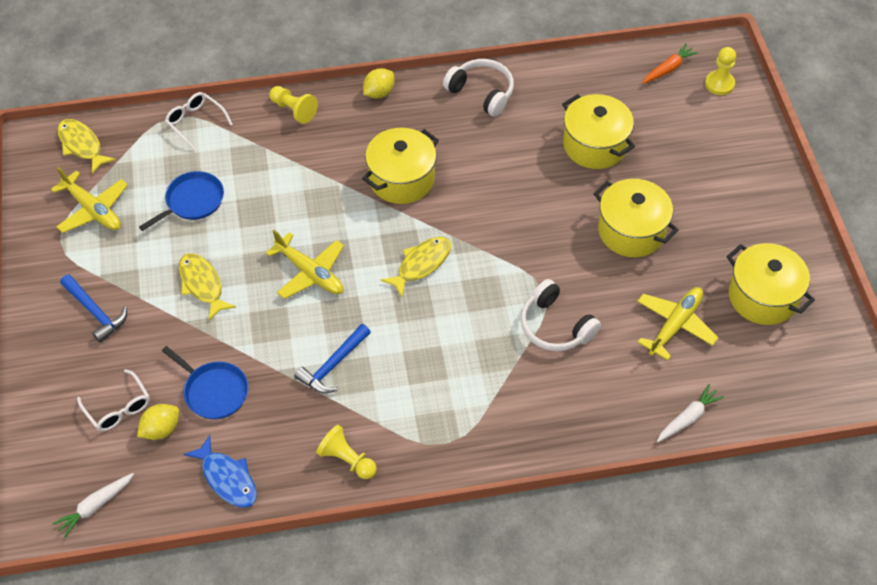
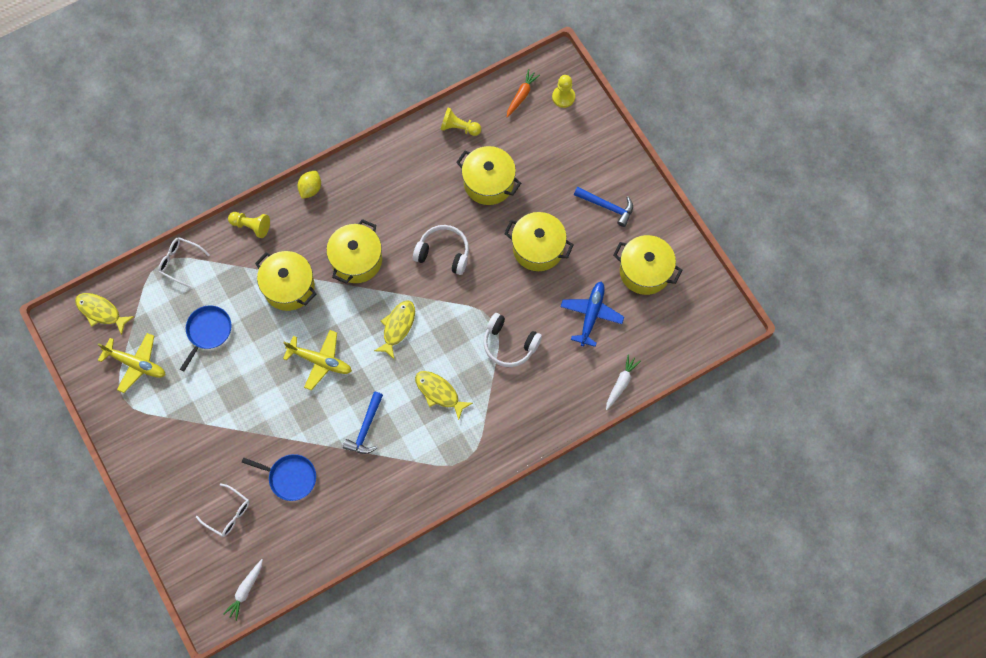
camera: 20 degrees left, 15 degrees up
blue hammer [60,275,127,343] -> blue hammer moved to [574,187,633,227]
yellow lemon [137,404,179,440] -> none
yellow fish [179,253,236,320] -> yellow fish moved to [415,371,473,420]
blue fish [184,435,257,508] -> none
yellow pawn [316,425,377,479] -> yellow pawn moved to [440,108,481,136]
white headphones [443,59,514,117] -> white headphones moved to [413,225,469,275]
yellow plane [637,287,718,360] -> blue plane [561,282,624,347]
none -> yellow pot [255,251,316,311]

